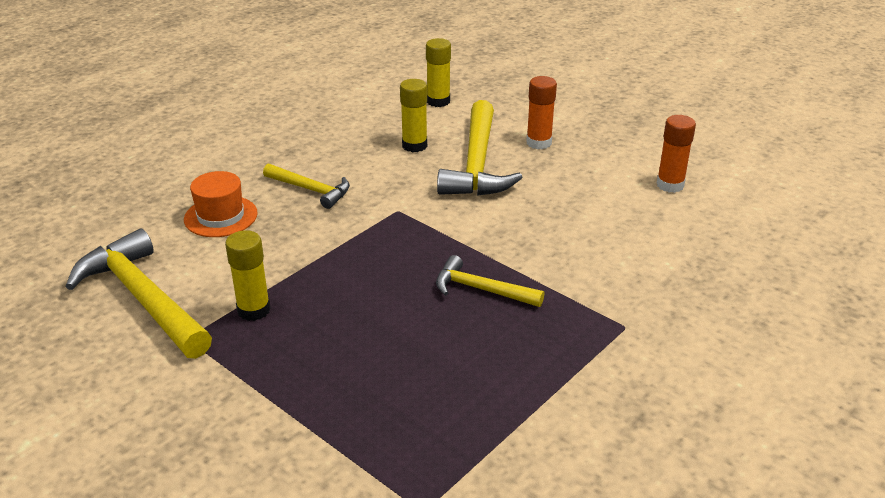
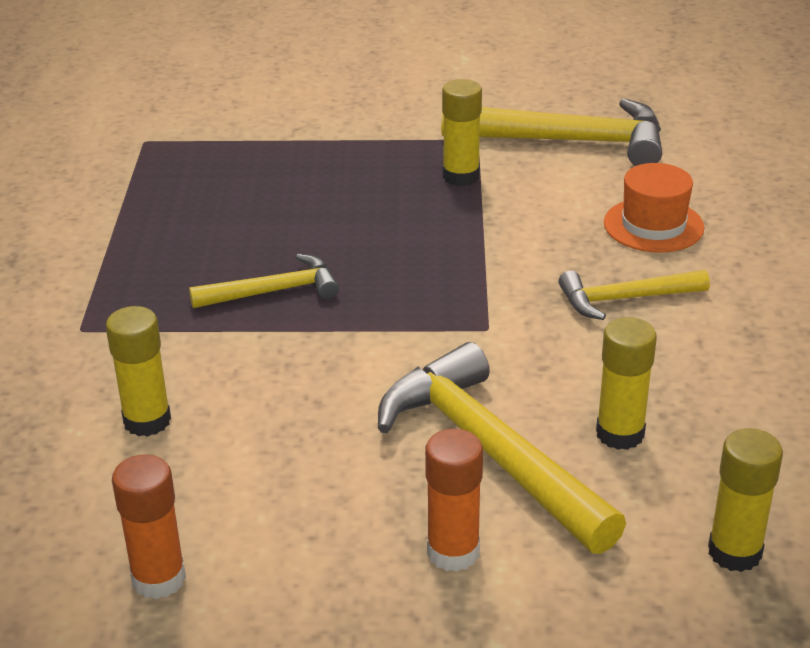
camera: 140 degrees right, 0 degrees up
none -> yellow glue stick [106,306,171,437]

